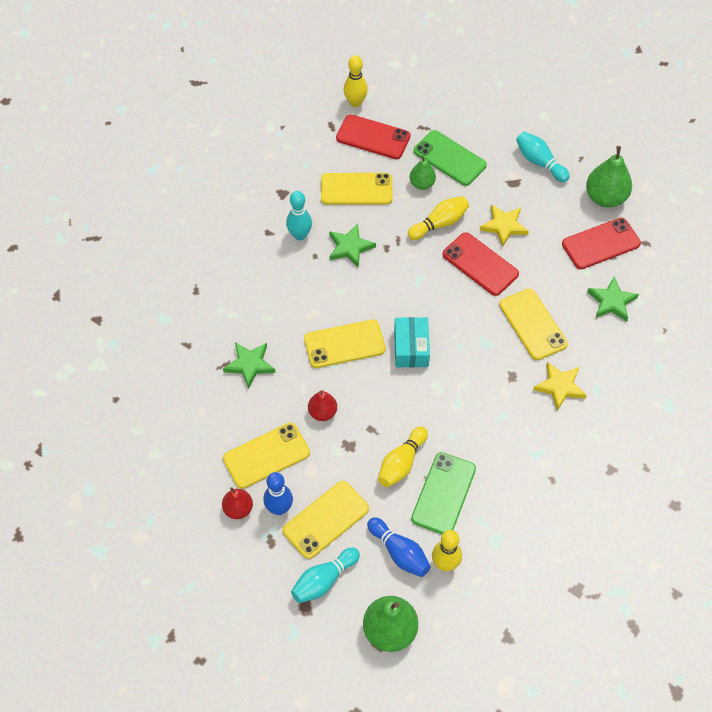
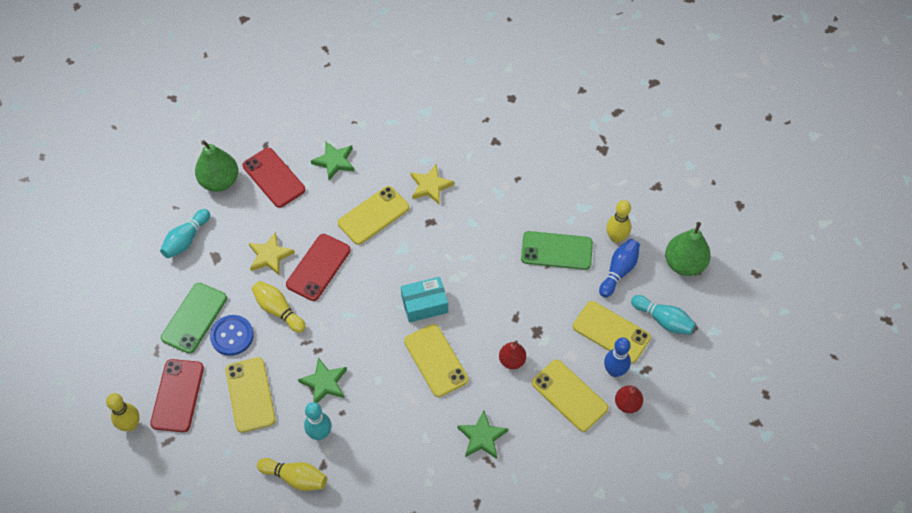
camera: 105 degrees left, 0 degrees up
yellow bowling pin [378,426,428,487] -> yellow bowling pin moved to [257,458,327,491]
green pear [409,156,436,190] -> blue button [210,315,254,356]

